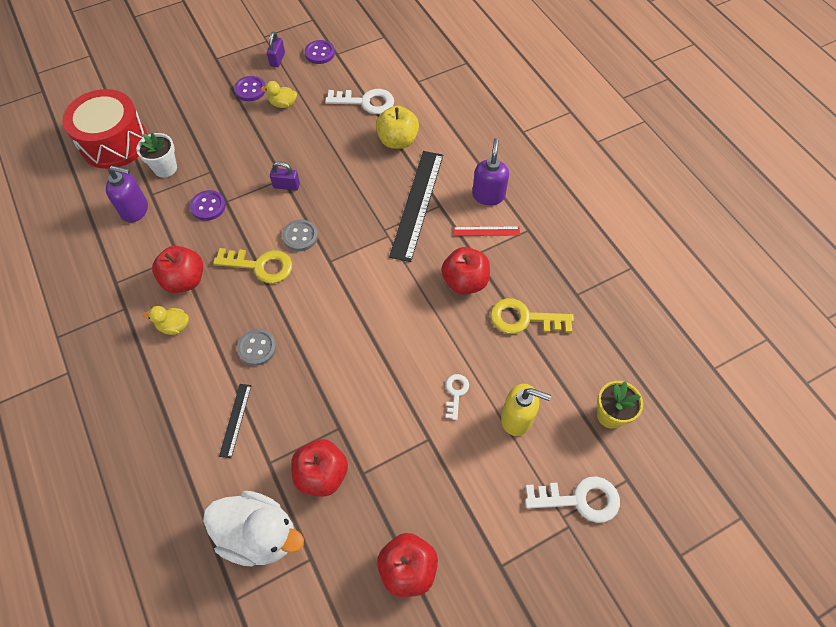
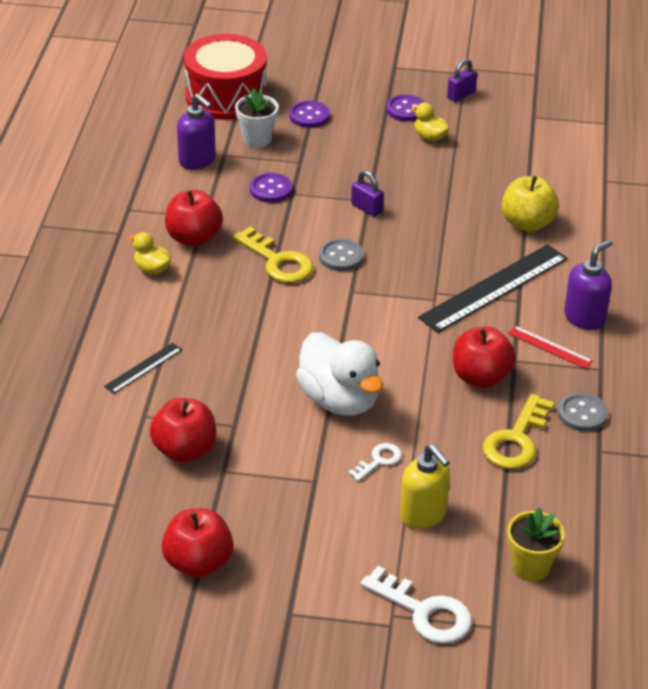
camera: 35 degrees right, 20 degrees down
white duck [203,491,304,567] -> white duck moved to [296,332,383,416]
grey button [237,329,277,366] -> grey button moved to [558,393,608,432]
purple button [305,40,335,64] -> purple button moved to [289,101,330,128]
white key [325,89,394,114] -> none
yellow key [490,298,574,334] -> yellow key turned 105 degrees counterclockwise [483,394,554,469]

